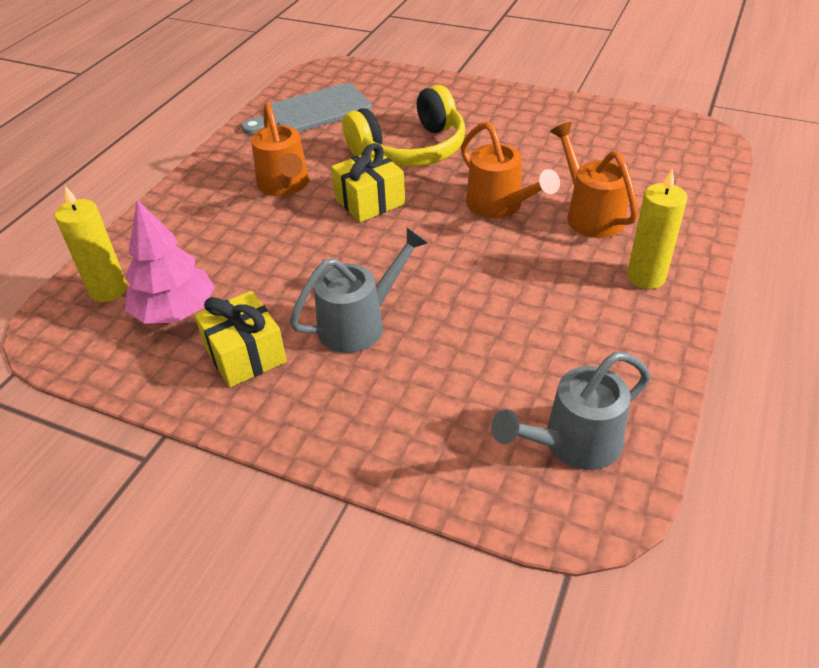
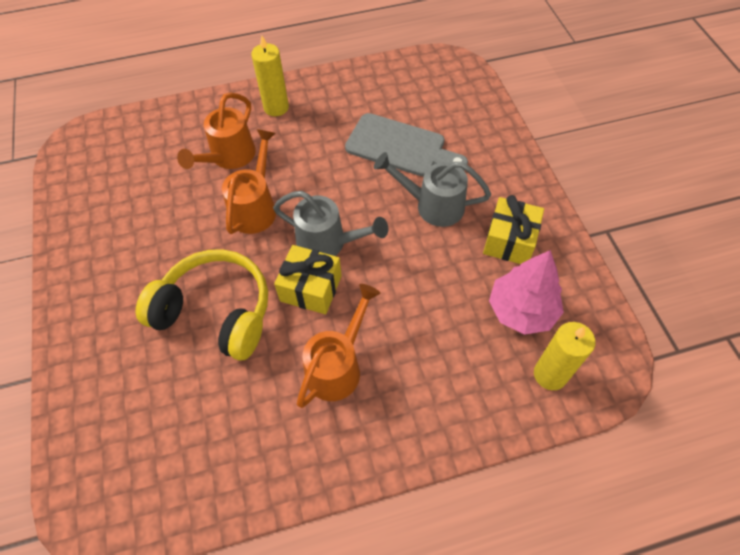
camera: 130 degrees left, 15 degrees up
grey cutting board [241,83,372,135] -> grey cutting board moved to [345,113,468,176]
grey watering can [491,352,651,470] -> grey watering can moved to [273,191,388,256]

